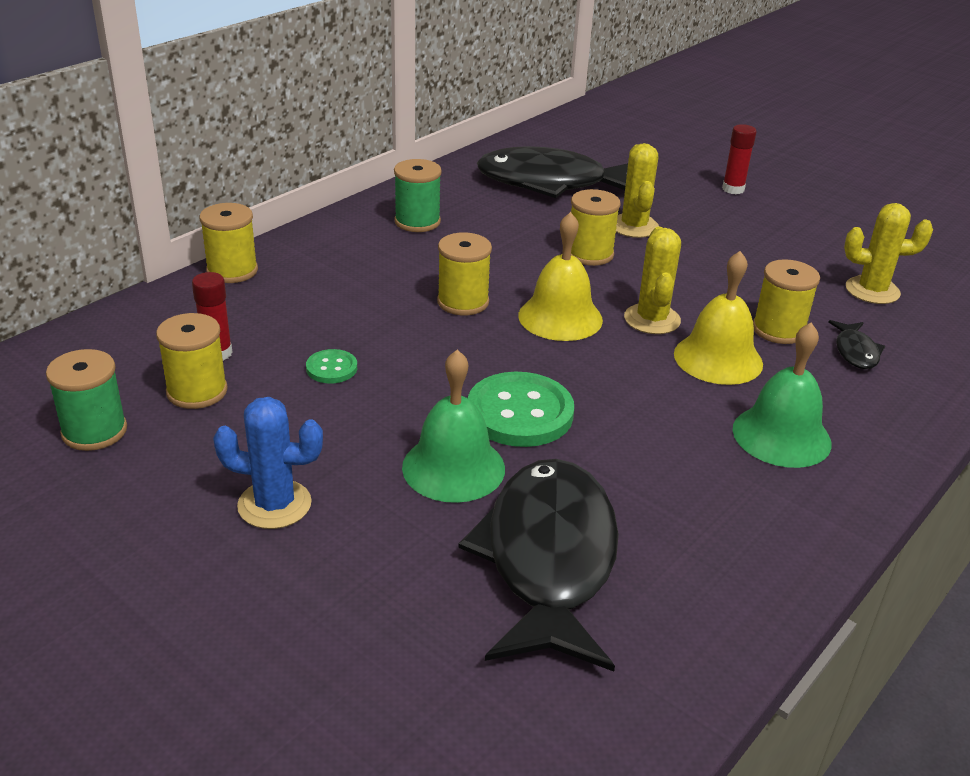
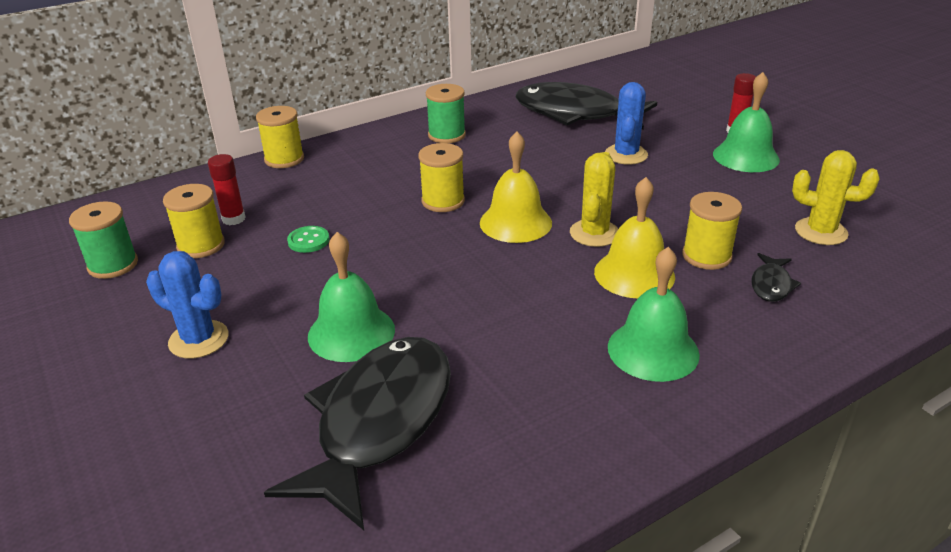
camera: 20 degrees right, 0 degrees up
green button [468,372,574,447] -> none
yellow spool [571,189,621,266] -> none
yellow cactus [616,143,659,238] -> blue cactus [605,82,648,165]
none -> green bell [713,72,780,172]

